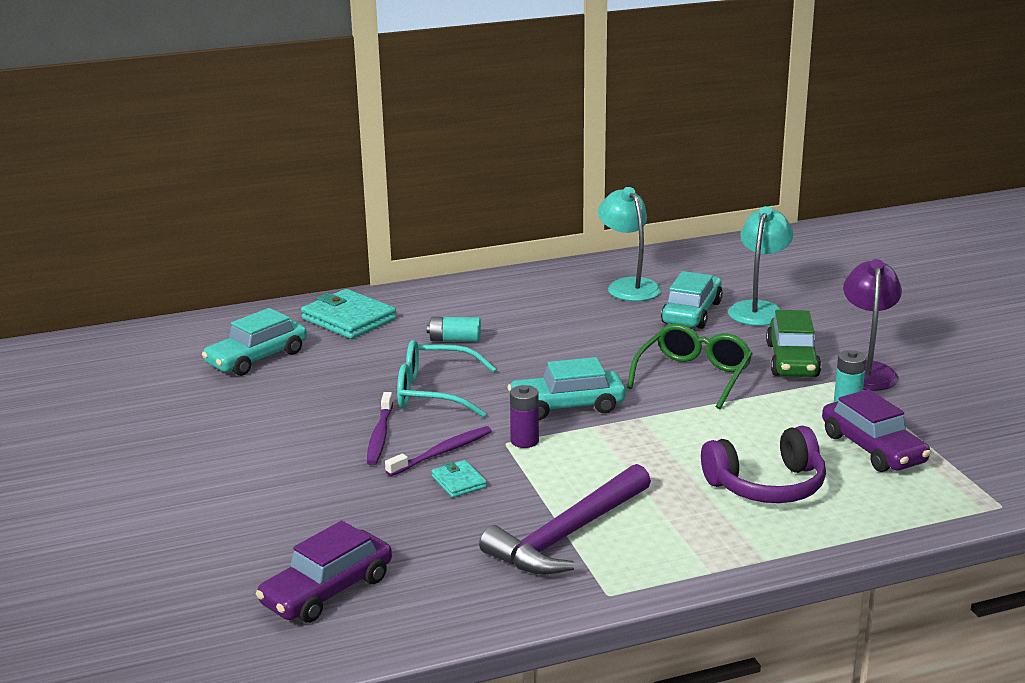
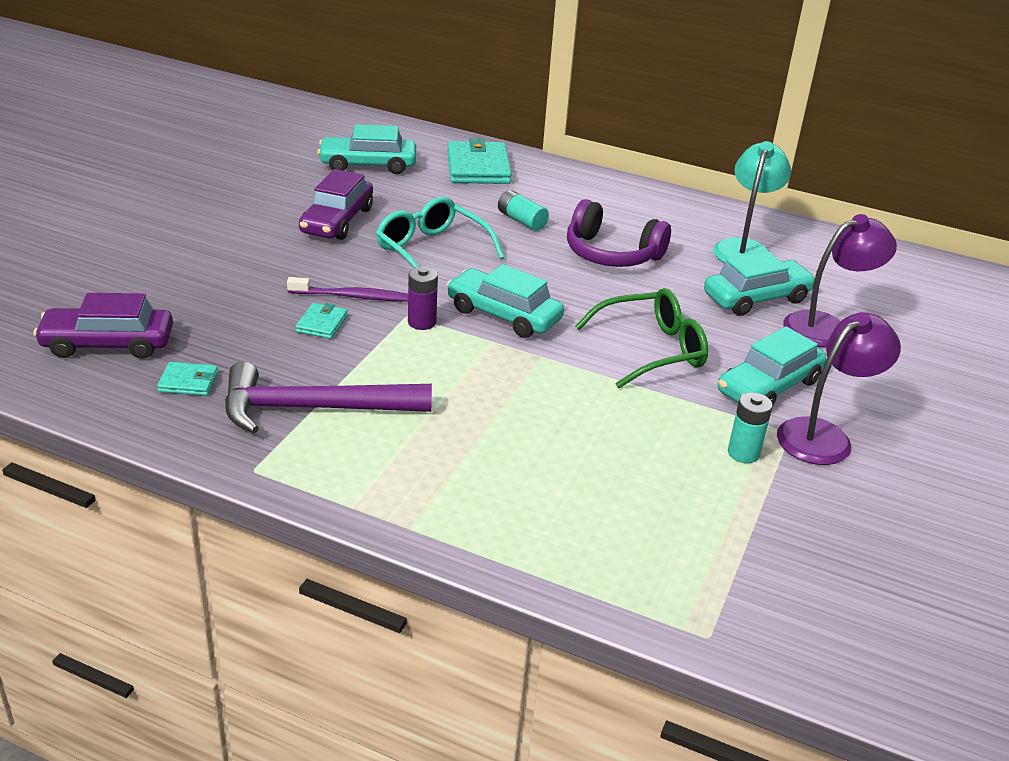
camera: 40 degrees right, 10 degrees up
purple toothbrush [367,392,393,465] -> none
purple headphones [701,426,826,503] -> purple headphones moved to [567,199,671,267]
turquoise lamp [728,206,793,326] -> purple lamp [783,214,897,347]
green car [766,310,821,377] -> turquoise car [718,326,826,407]
purple car [822,389,931,472] -> purple car moved to [299,169,373,240]
none -> turquoise wallet [157,362,218,396]

